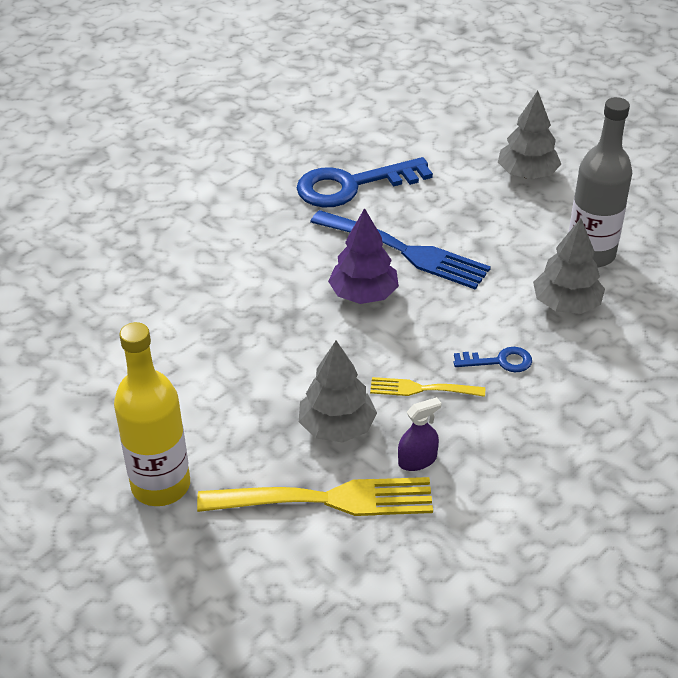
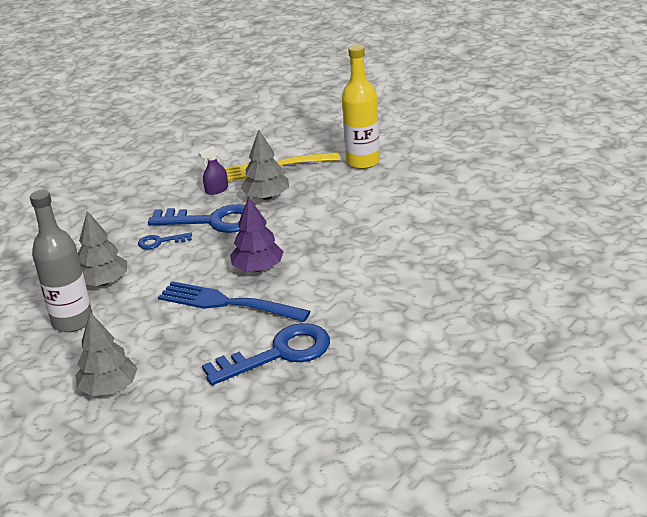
camera: 175 degrees right, 10 degrees down
yellow fork [370,377,485,397] -> blue key [148,204,245,233]

